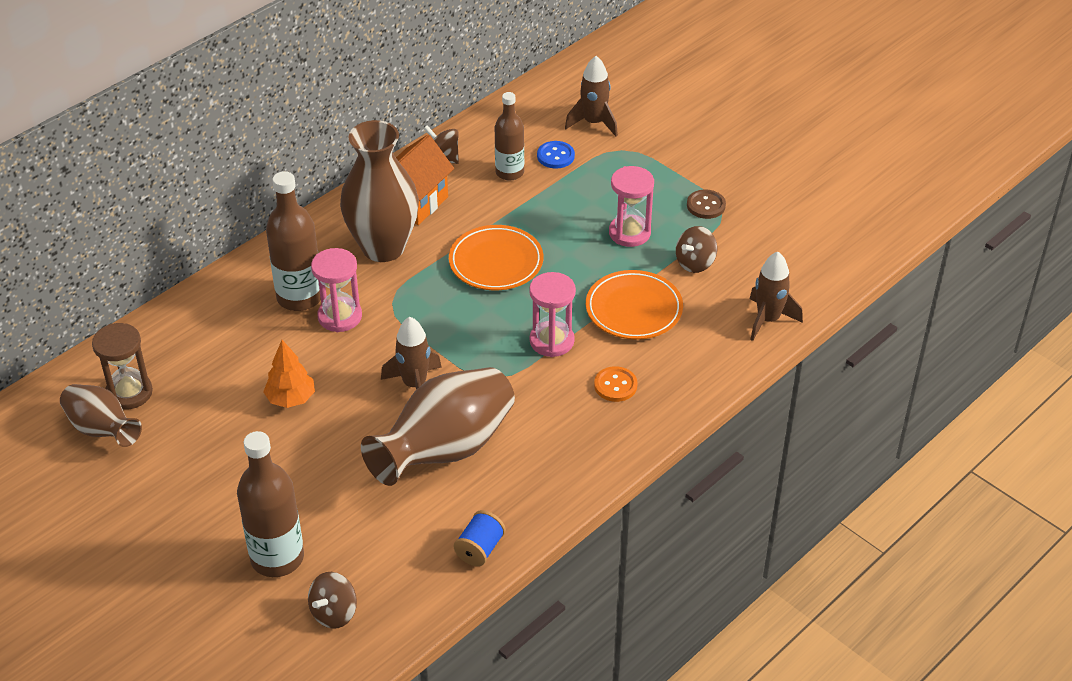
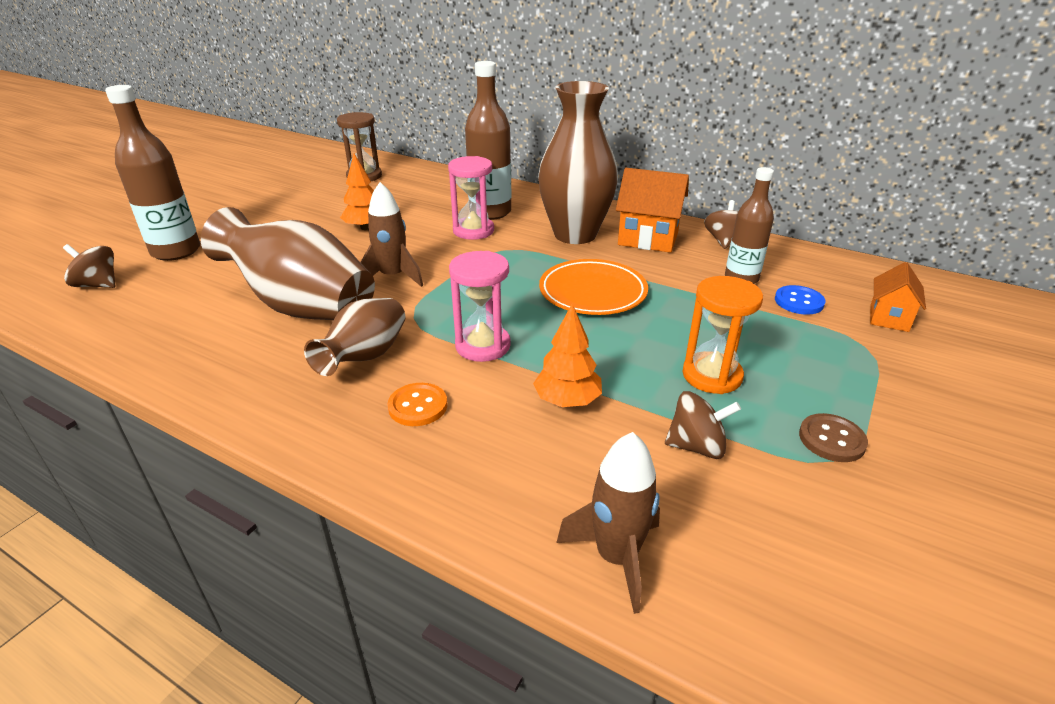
camera: 75 degrees right, 10 degrees down
brown vase [60,384,142,447] -> brown vase moved to [304,298,405,376]
blue spool [454,510,506,566] -> none
brown rocket [565,56,618,137] -> orange house [870,262,926,332]
orange plate [586,270,683,340] -> orange tree [533,304,602,407]
pink hourglass [609,166,654,247] -> orange hourglass [683,276,763,394]
brown spinning top [676,226,717,273] -> brown spinning top turned 150 degrees clockwise [665,391,741,459]

